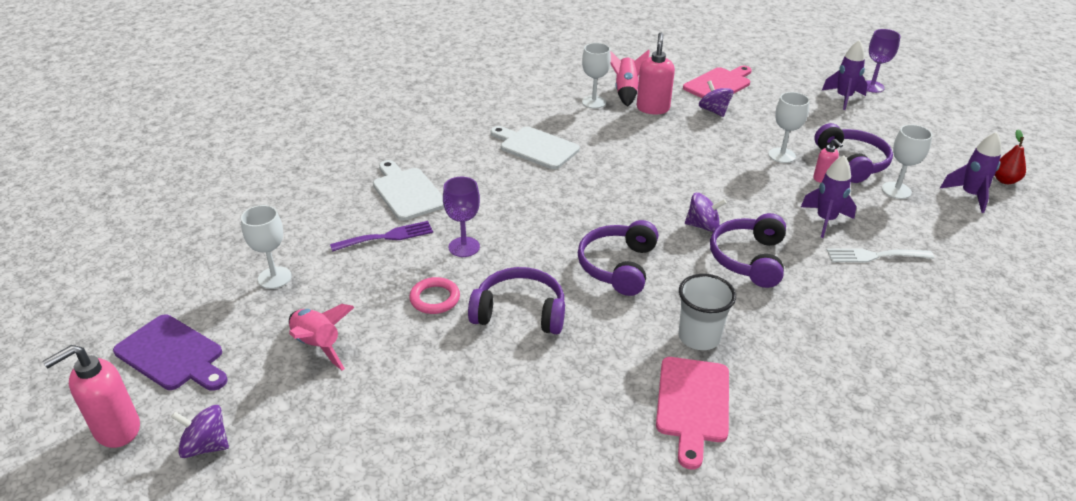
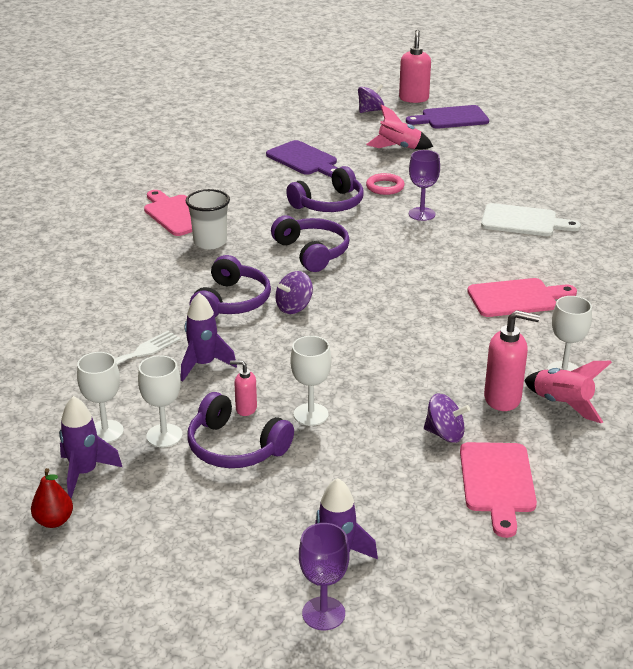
camera: 135 degrees right, 5 degrees down
white goblet [241,205,292,289] -> white goblet moved to [77,352,124,443]
purple fork [330,221,433,252] -> none
white cutting board [491,126,580,169] -> pink cutting board [467,278,577,317]
pink soap dispenser [637,33,675,114] -> pink soap dispenser turned 45 degrees counterclockwise [484,310,540,411]
purple headphones [710,213,786,288] -> purple headphones turned 45 degrees clockwise [190,255,271,317]
none -> purple cutting board [266,140,337,177]

